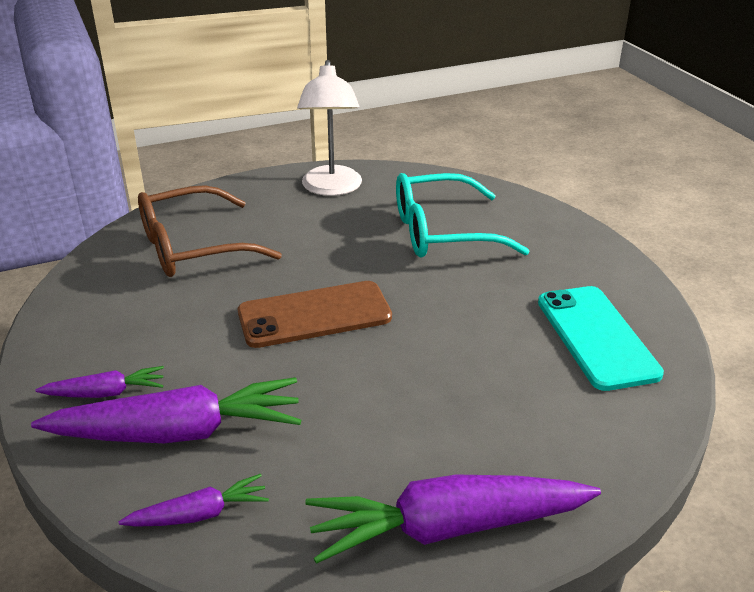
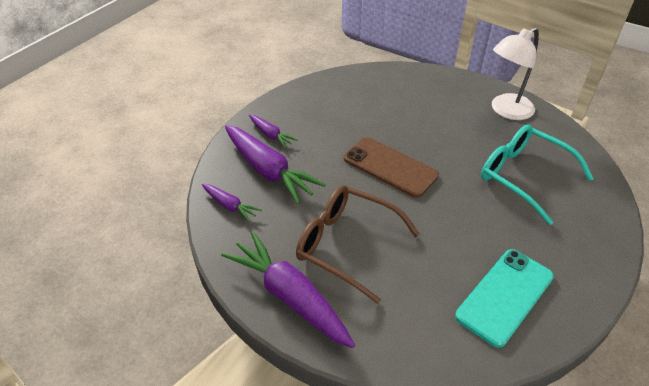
camera: 55 degrees right, 10 degrees up
brown glasses [138,185,282,277] -> brown glasses moved to [296,185,420,304]

